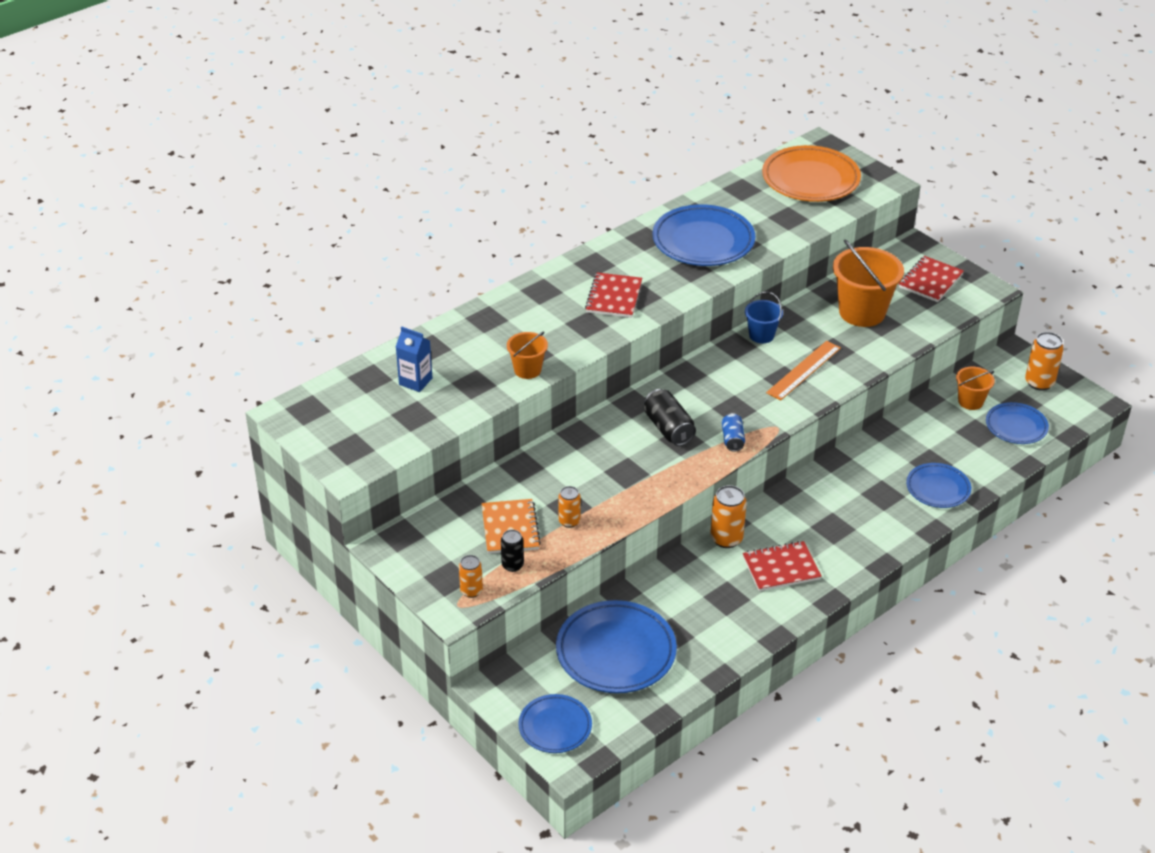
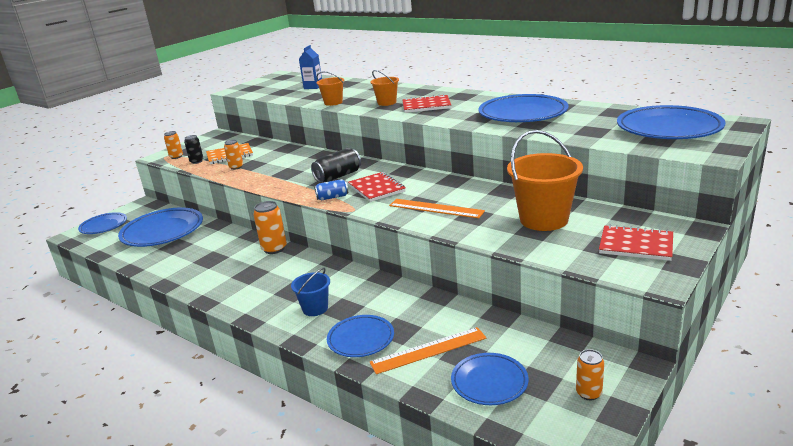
camera: 80 degrees right, 15 degrees down
red notebook [743,541,822,591] -> red notebook moved to [348,172,405,202]
blue bucket [745,292,783,343] -> blue bucket moved to [291,268,330,316]
orange plate [762,145,861,202] -> blue plate [617,105,725,139]
orange bucket [956,367,995,410] -> orange bucket moved to [370,70,399,106]
orange can [1025,332,1064,391] -> orange can [576,349,604,400], size x0.64
none -> orange ruler [369,327,486,374]

